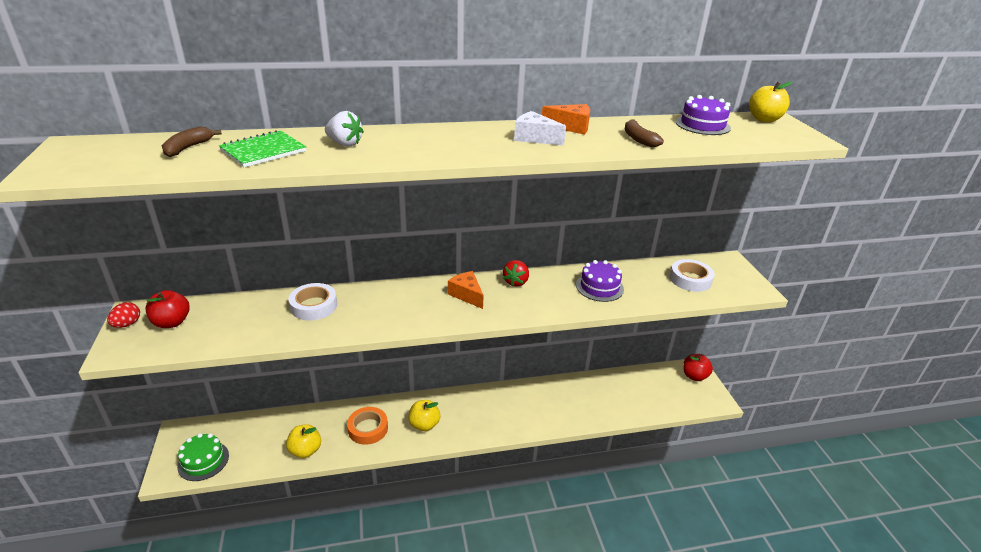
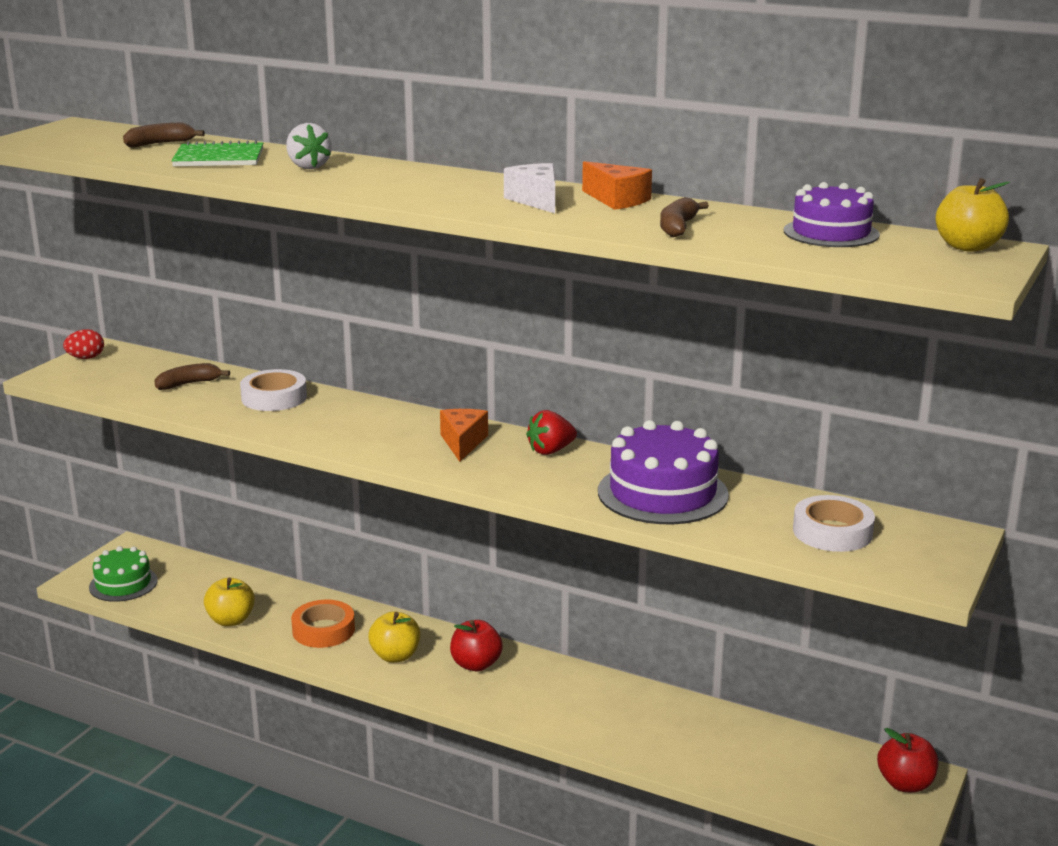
camera: 40 degrees right, 10 degrees down
red apple [146,290,189,328] -> red apple moved to [450,620,503,671]
purple cake [576,260,624,302] -> purple cake [598,420,729,524], size x1.55
none -> brown banana [154,363,230,390]

